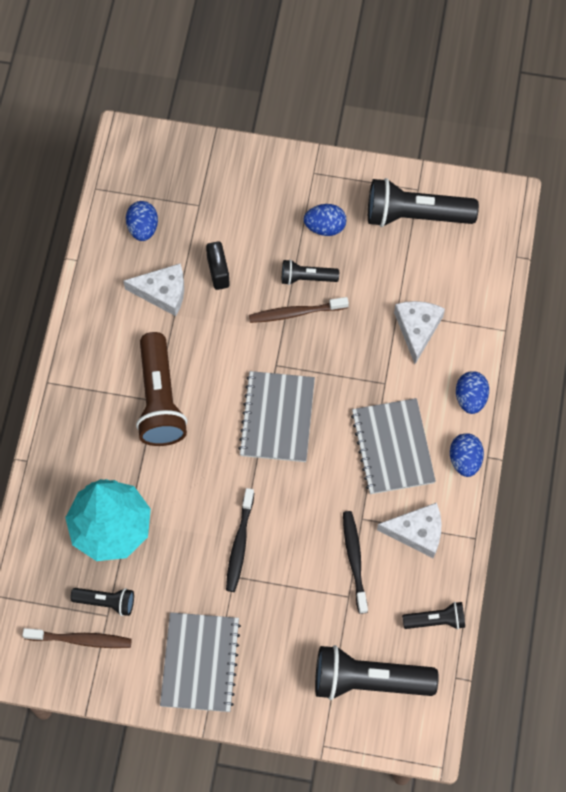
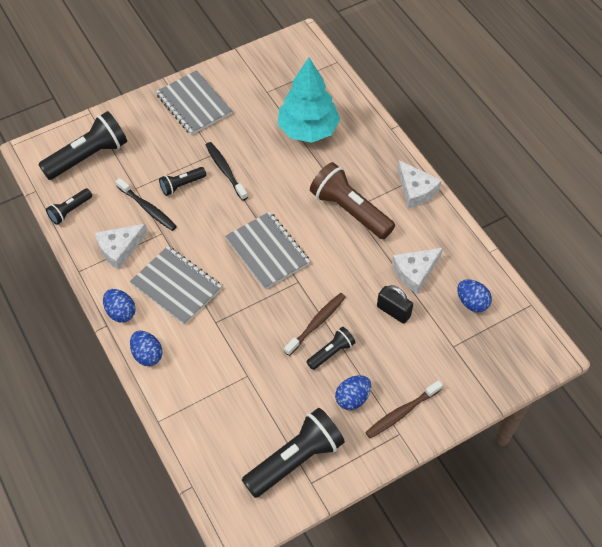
camera: 140 degrees right, 10 degrees down
brown toothbrush [22,628,132,648] -> brown toothbrush moved to [365,380,443,438]
black flashlight [70,588,134,616] -> black flashlight moved to [159,167,206,196]
white cheese [394,301,445,364] -> white cheese moved to [397,160,442,208]

